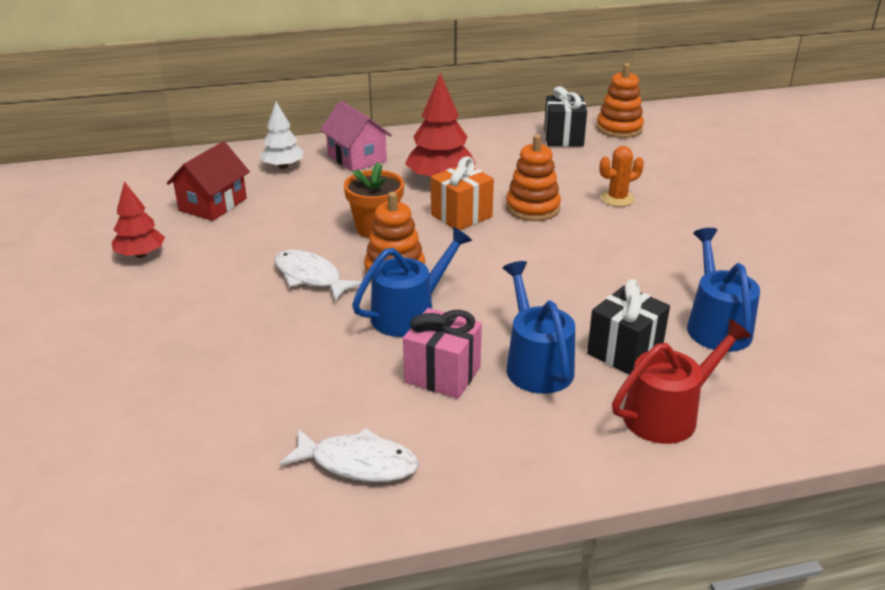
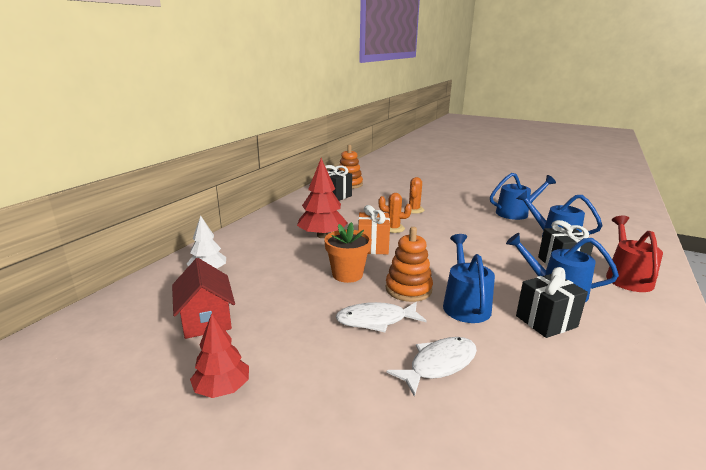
camera: 50 degrees left, 10 degrees down
white fish [279,428,419,482] -> white fish moved to [386,337,477,397]
pink house [320,101,392,172] -> none
pink gift [403,308,482,399] -> black gift [516,267,588,338]
orange stacking toy [506,134,561,221] -> orange cactus [379,193,412,233]
none -> blue watering can [490,173,556,220]

